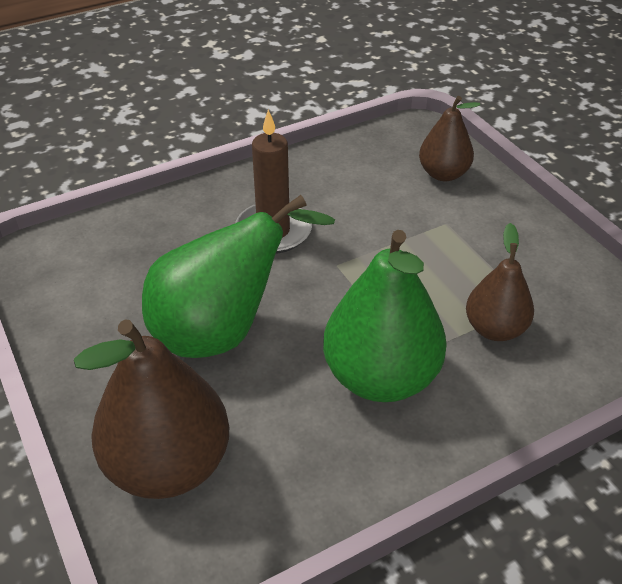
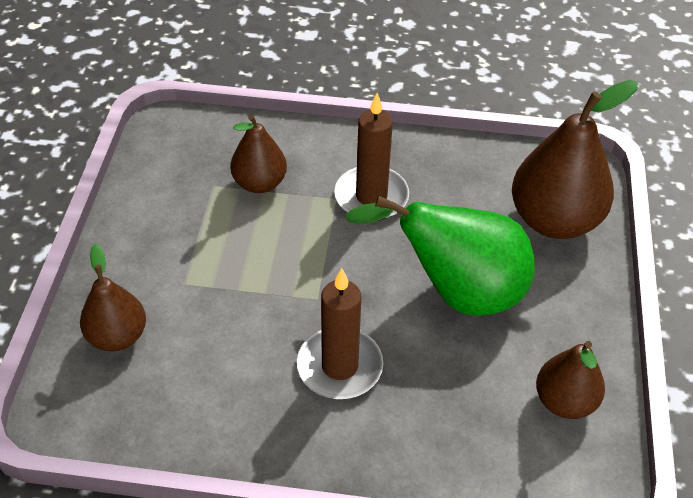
camera: 145 degrees left, 5 degrees up
green pear [323,230,447,402] -> brown candle [334,93,409,221]
none -> brown pear [536,341,605,419]

